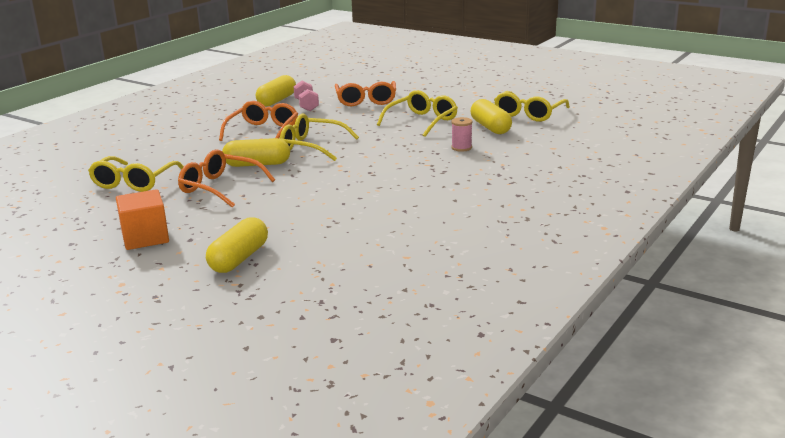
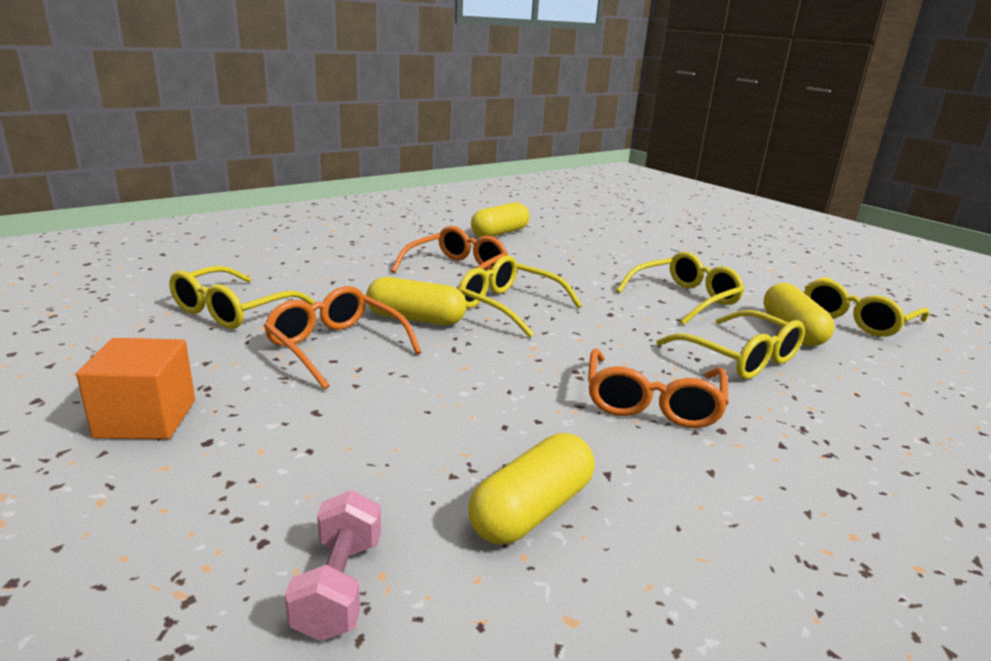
camera: 15 degrees right, 0 degrees up
yellow capsule [206,217,268,273] -> yellow capsule moved to [468,433,595,545]
pink dumbbell [293,81,319,111] -> pink dumbbell moved to [285,490,381,641]
orange glasses [335,81,396,106] -> orange glasses moved to [588,349,729,428]
pink spool [451,117,472,152] -> yellow glasses [656,310,805,379]

